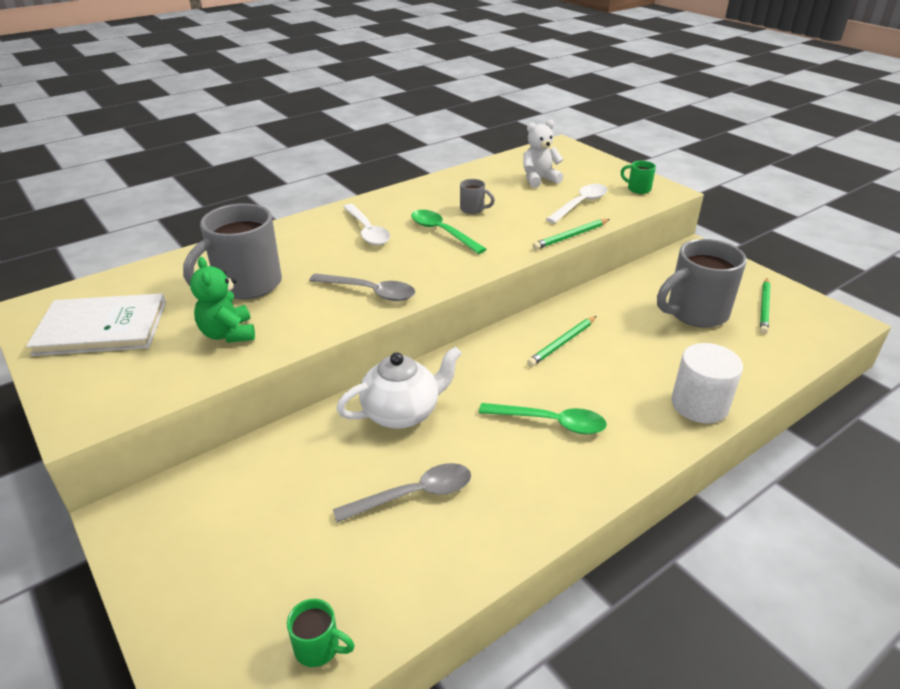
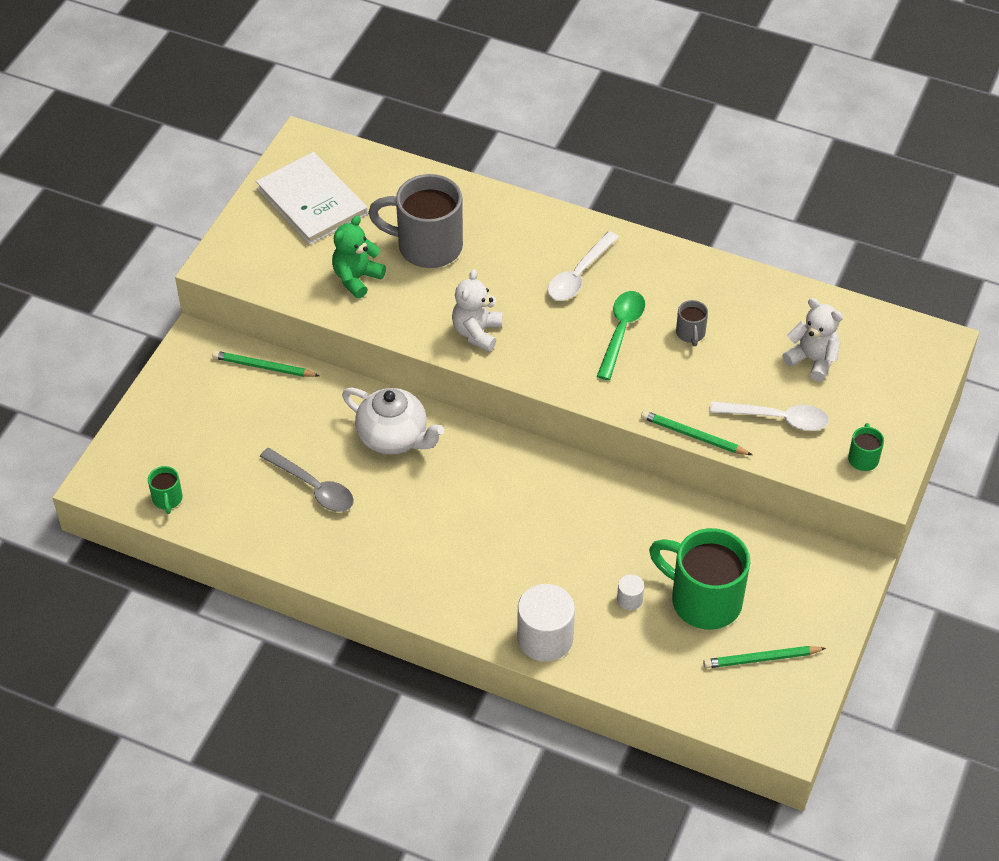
camera: 60 degrees right, 15 degrees up
grey spoon [309,273,415,301] -> white teddy bear [452,269,502,352]
green spoon [479,403,607,435] -> none
green pencil [527,316,597,366] -> green pencil moved to [212,351,320,377]
grey mug [657,239,747,328] -> green mug [649,528,750,630]
none -> white cylinder [617,574,644,610]

